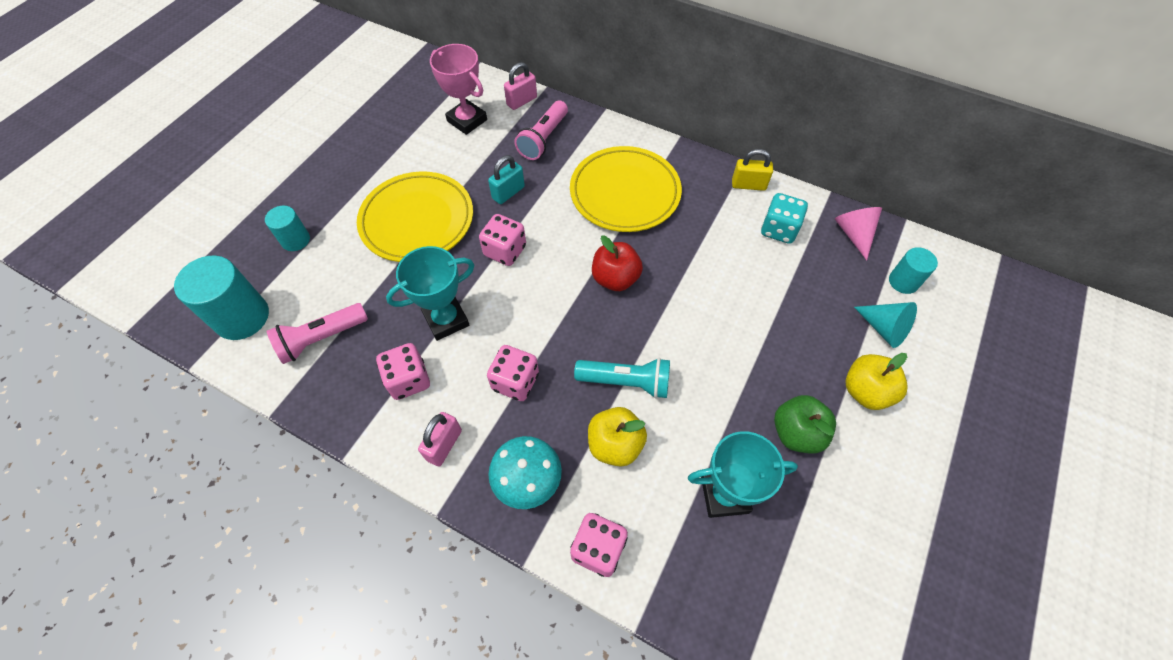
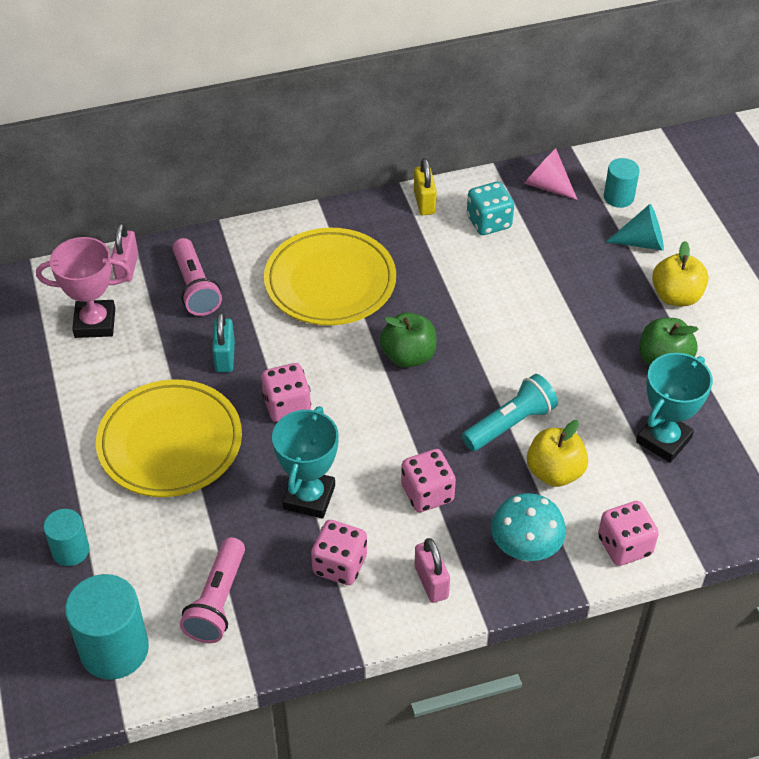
camera: 45 degrees left, 10 degrees down
red apple [592,236,643,291] -> green apple [380,312,436,368]
yellow padlock [732,149,773,191] -> yellow padlock turned 60 degrees counterclockwise [414,158,437,215]

